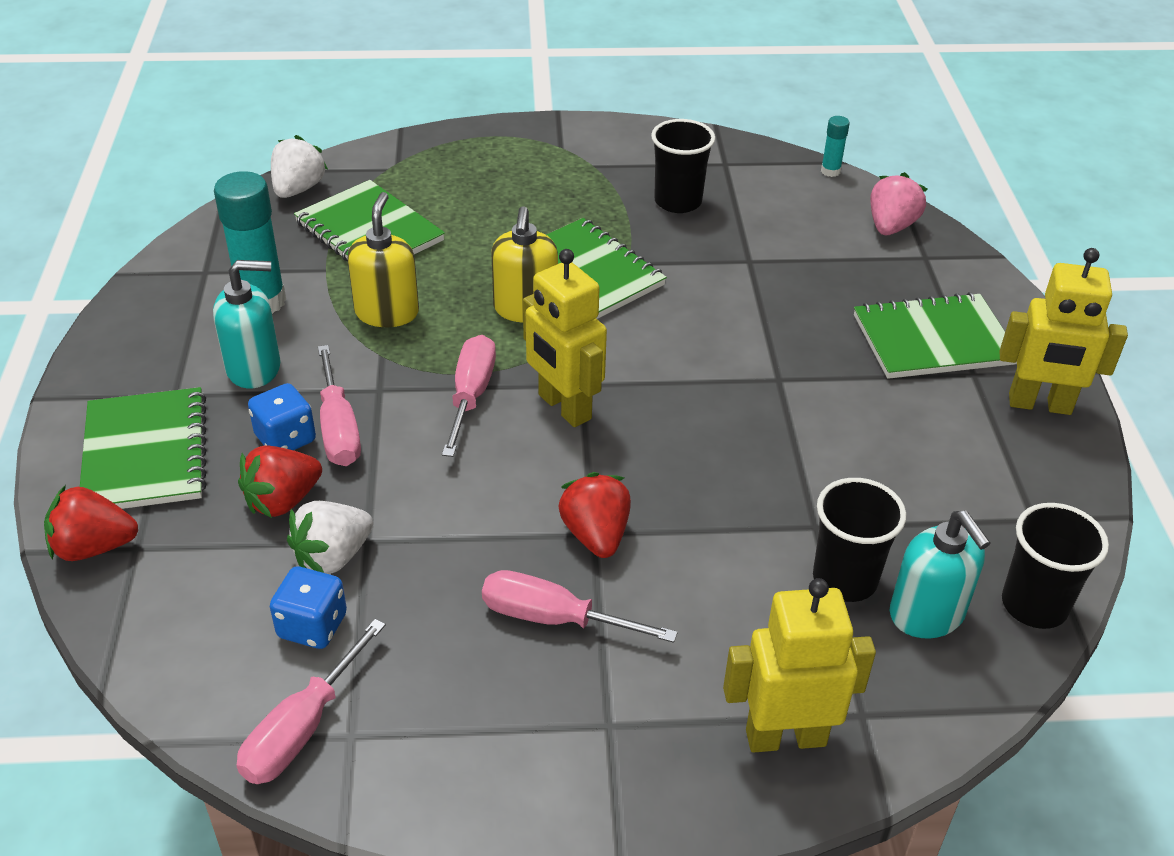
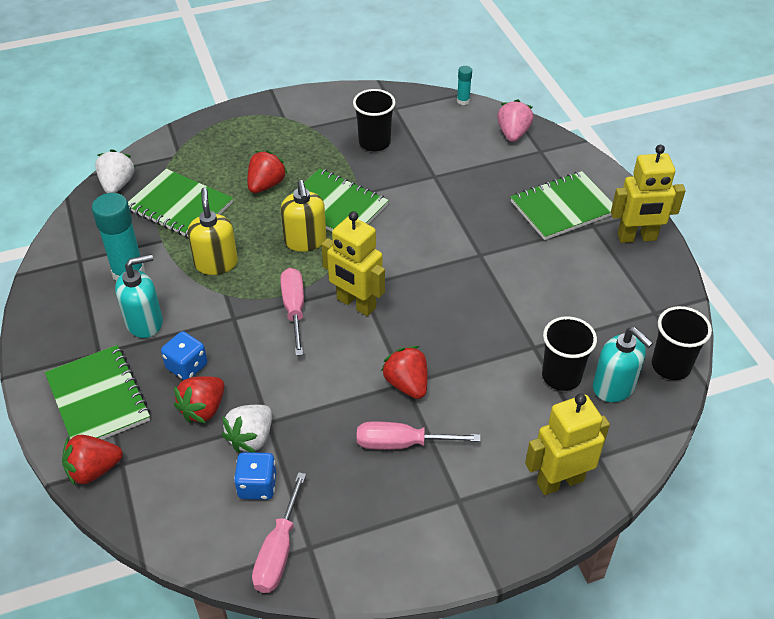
camera: 15 degrees left, 5 degrees up
pink screwdriver [318,345,361,466] -> none
none -> red strawberry [248,150,288,193]

